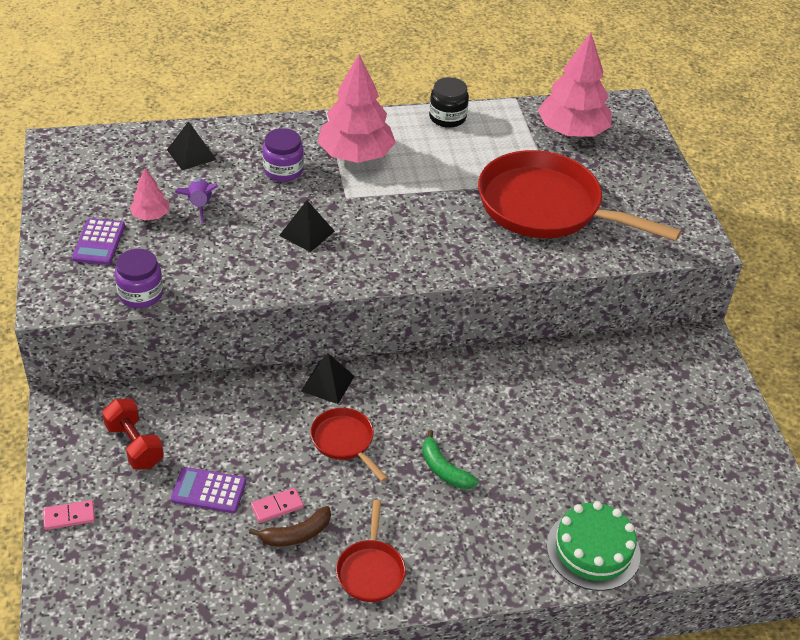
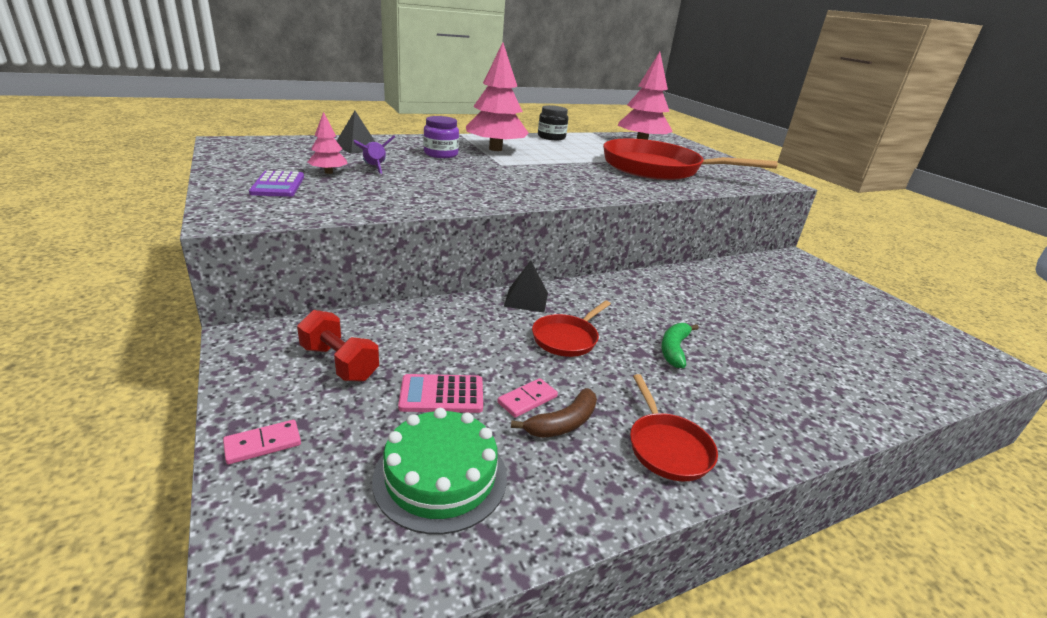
camera: 15 degrees left, 15 degrees down
purple jar [115,249,163,308] -> none
purple calculator [171,467,246,513] -> pink calculator [398,374,483,413]
black pyramid [279,200,335,252] -> none
red pan [310,408,388,482] -> red pan turned 90 degrees counterclockwise [532,300,611,357]
green banana [422,430,478,489] -> green banana turned 75 degrees clockwise [661,323,699,368]
green cake [547,501,641,591] -> green cake moved to [372,408,507,534]

